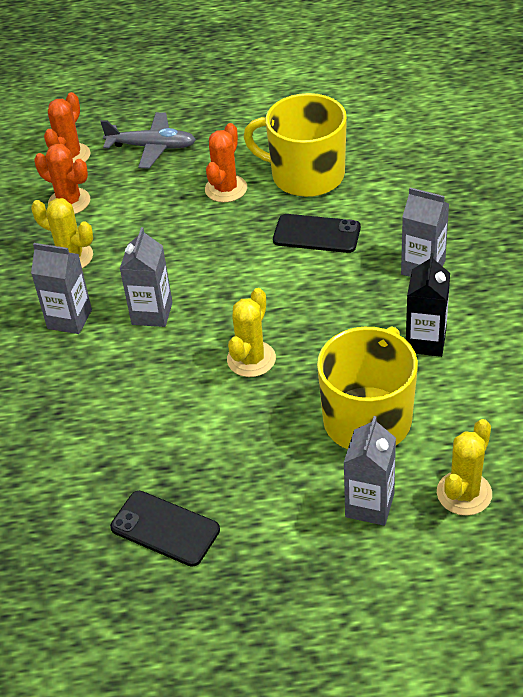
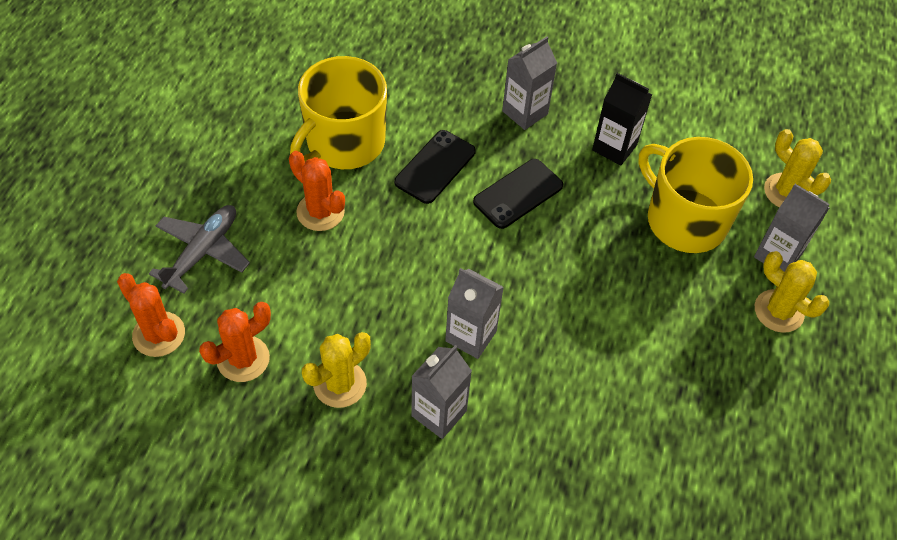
camera: 75 degrees left, 10 degrees up
black phone [110,491,220,567] -> black phone moved to [473,159,563,229]
yellow cactus [227,288,276,377] -> yellow cactus moved to [755,251,829,333]

